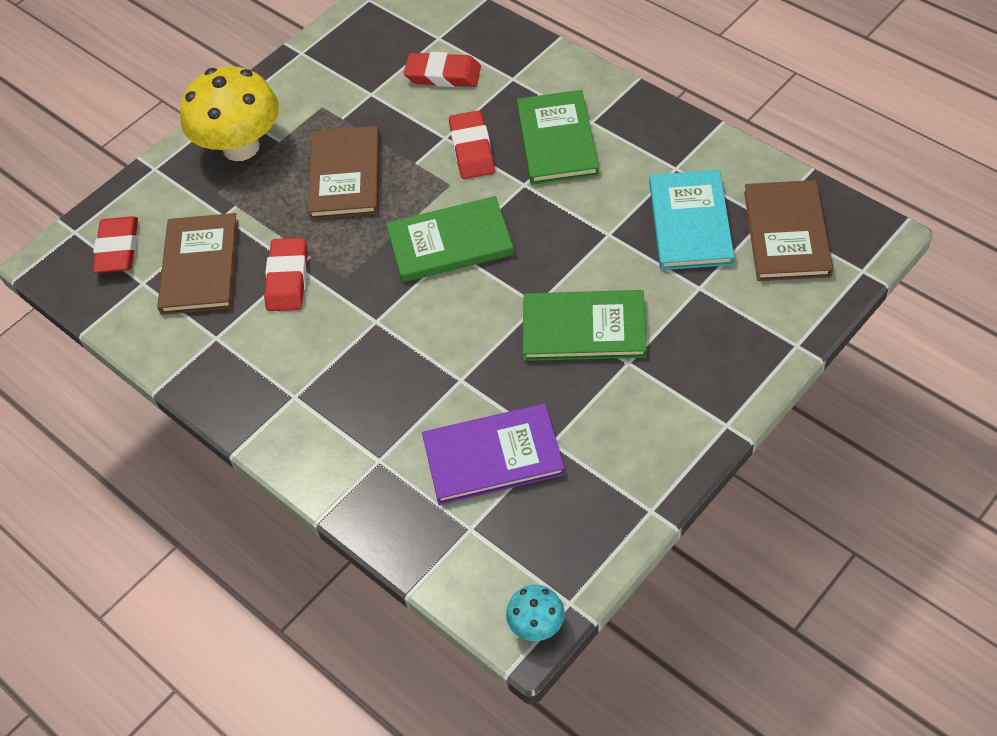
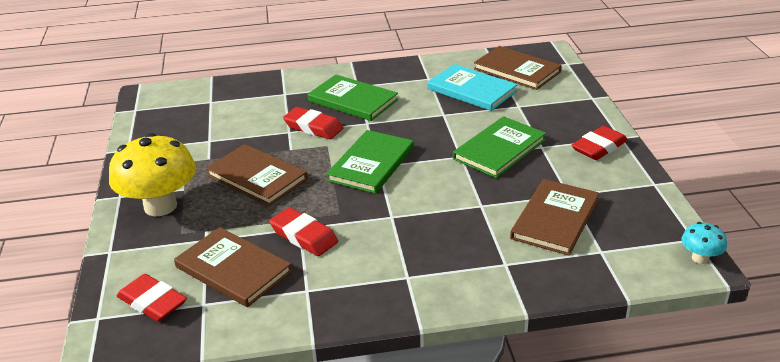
camera: 55 degrees left, 20 degrees down
red eraser [404,52,481,87] -> red eraser moved to [572,126,628,160]
purple book [422,404,565,505] -> brown book [510,179,599,256]

